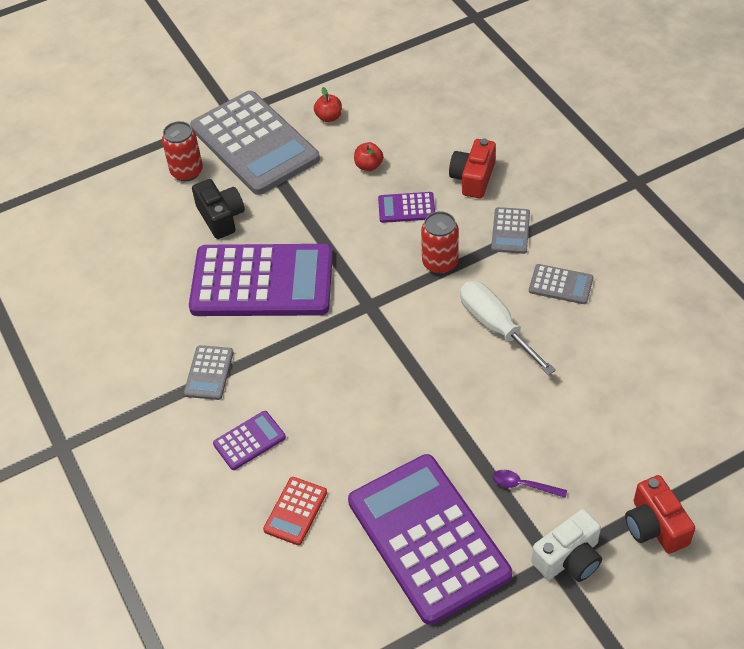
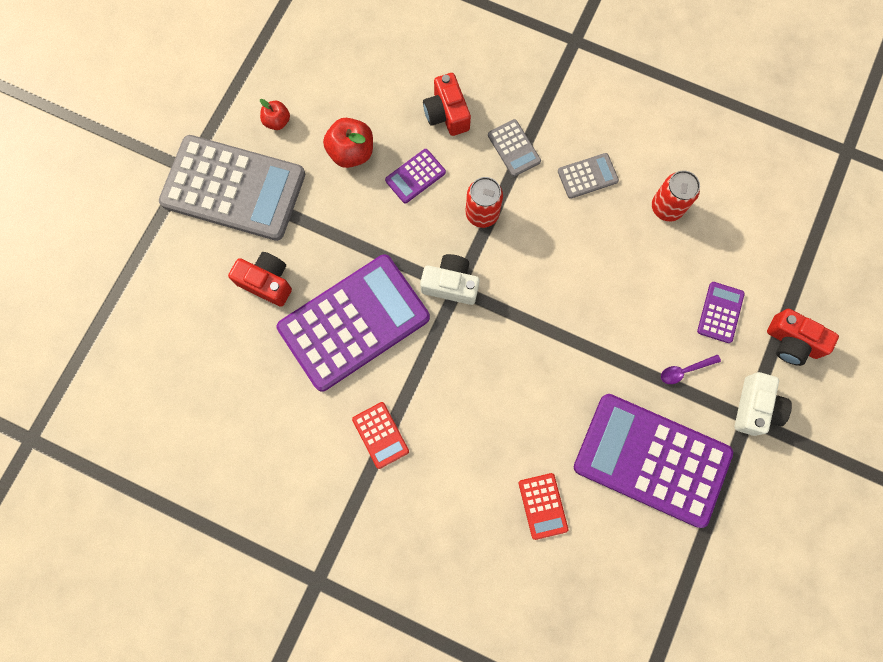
camera: 40 degrees left, 25 degrees up
red can [162,121,203,181] -> red can moved to [652,170,700,221]
grey calculator [184,345,234,400] -> red calculator [352,402,409,469]
black camera [192,179,245,239] -> red camera [228,252,292,307]
purple calculator [213,411,286,470] -> purple calculator moved to [697,282,745,343]
red apple [354,142,383,171] -> red apple [323,118,373,168], size x1.67
white screwdriver [460,281,556,375] -> none
none -> white camera [420,254,480,305]

